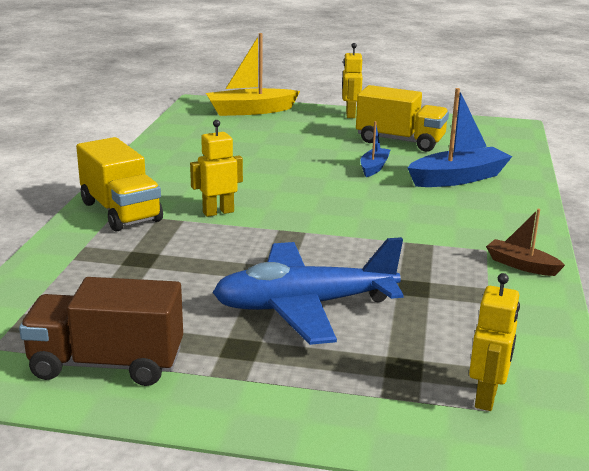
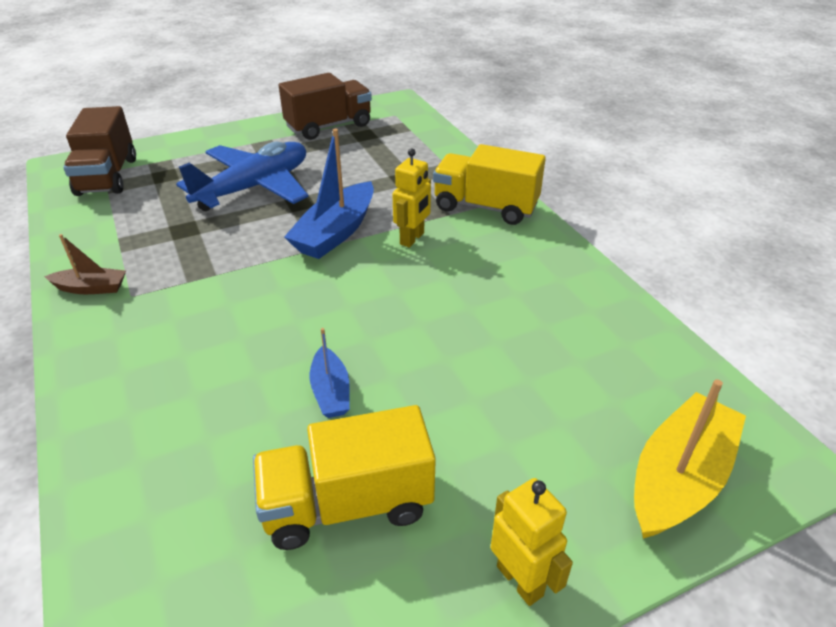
camera: 145 degrees right, 15 degrees up
blue boat [408,88,512,187] -> blue boat moved to [284,129,374,259]
yellow robot [469,273,520,411] -> brown truck [63,106,136,196]

